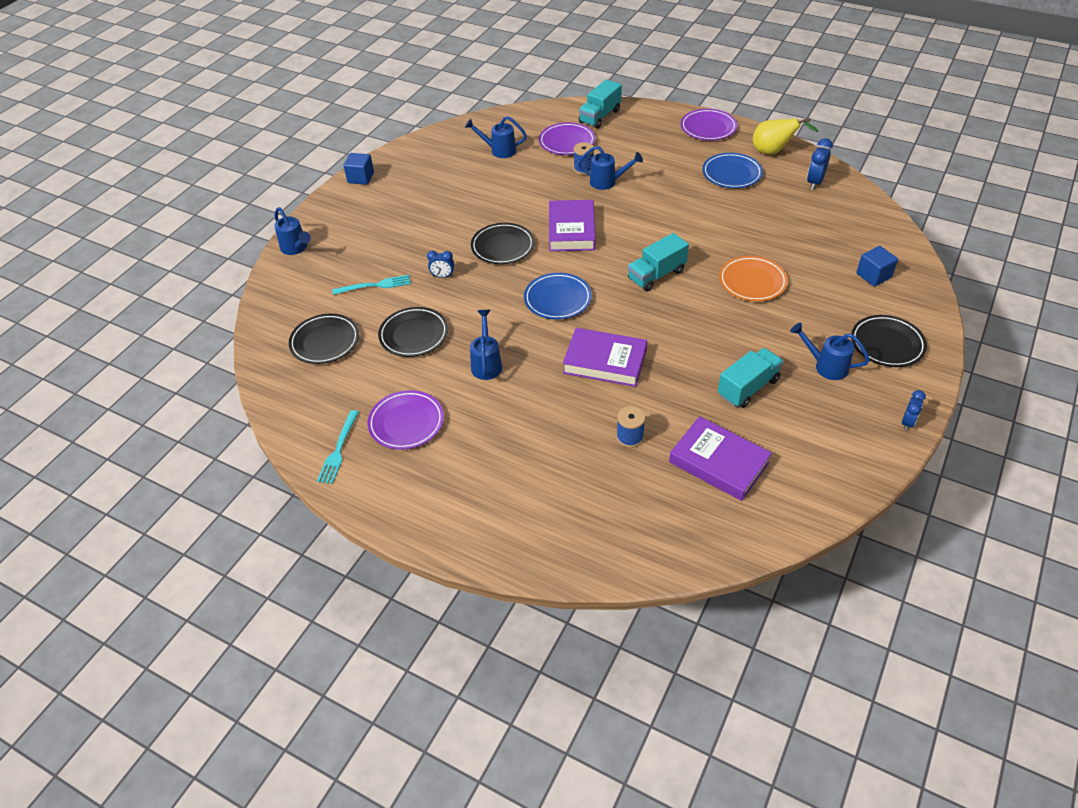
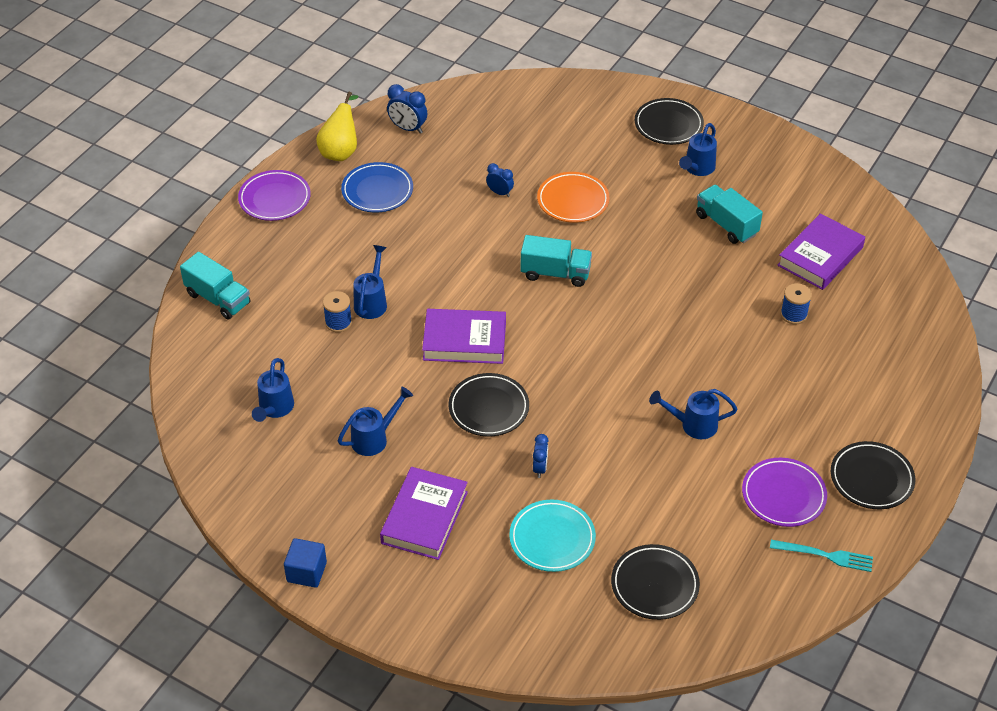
camera: 90 degrees left, 0 degrees up
blue watering can [274,207,311,255] -> blue watering can moved to [338,387,413,456]
turquoise fork [332,275,411,295] -> turquoise plate [509,500,596,572]
black plate [378,307,448,357] -> black plate moved to [831,441,915,509]
blue plate [524,273,592,319] -> none
purple plate [539,122,595,155] -> none
purple book [563,328,647,387] -> purple book moved to [380,467,468,560]
turquoise truck [628,233,689,292] -> turquoise truck turned 45 degrees counterclockwise [520,235,592,287]
blue cube [857,246,898,286] -> none
blue clock [902,390,926,431] -> blue clock moved to [486,163,514,197]

